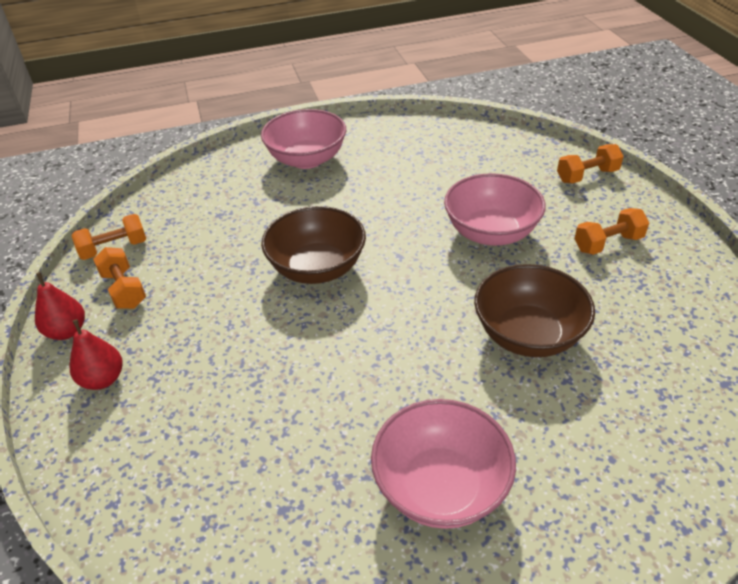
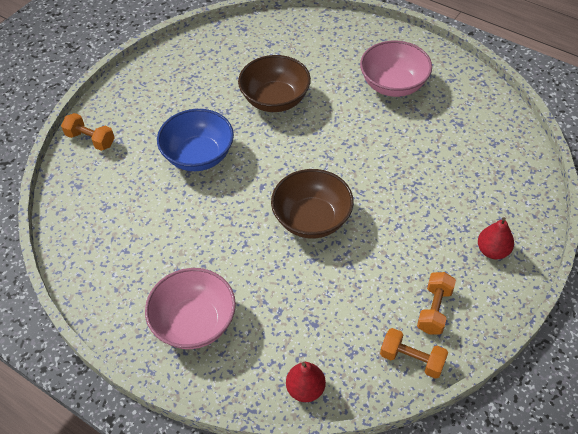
camera: 130 degrees left, 10 degrees up
red pear [35,272,85,340] -> red pear moved to [286,362,326,402]
pink bowl [444,173,546,246] -> blue bowl [157,109,234,171]
orange dumbbell [574,208,649,255] -> none

